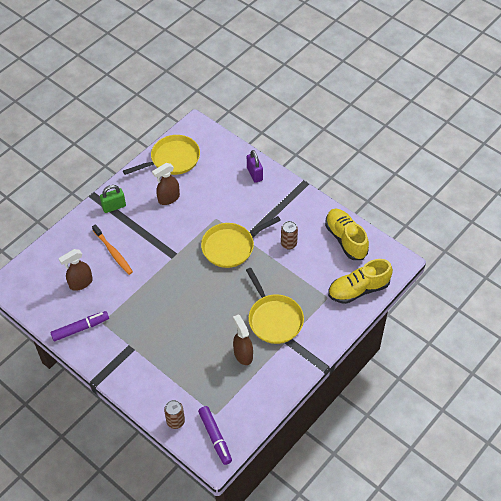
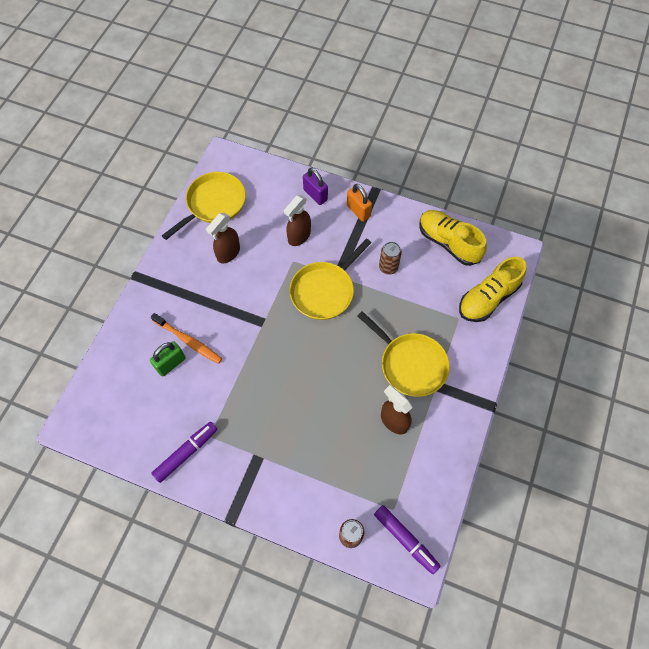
camera: 20 degrees left, 10 degrees up
brown spray bottle [58,249,93,291] -> brown spray bottle moved to [284,195,311,246]
green padlock [100,185,126,213] -> green padlock moved to [150,341,186,376]
none -> orange padlock [347,184,372,222]

